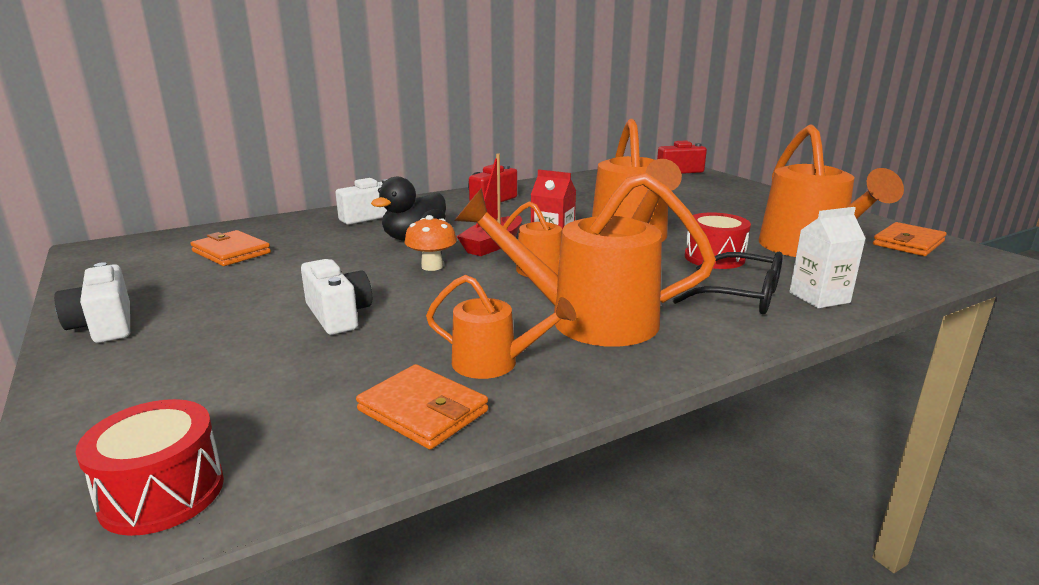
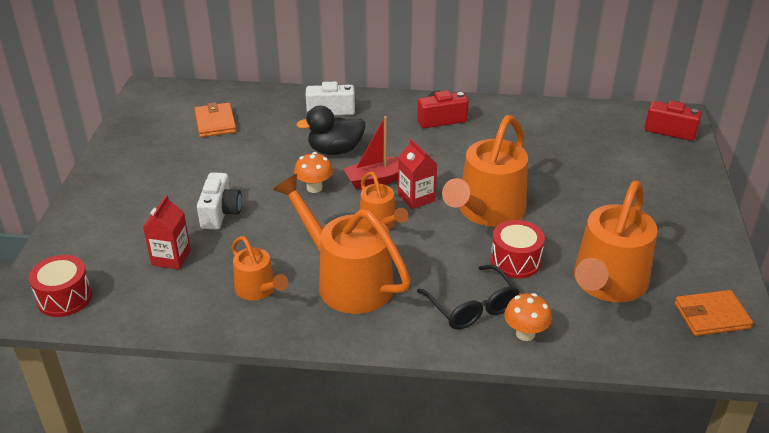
camera: 35 degrees right, 15 degrees up
white camera [54,262,130,343] -> none
orange wallet [356,364,488,449] -> none
white carton [789,207,866,308] -> orange mushroom [504,293,552,341]
none -> red carton [143,195,191,270]

